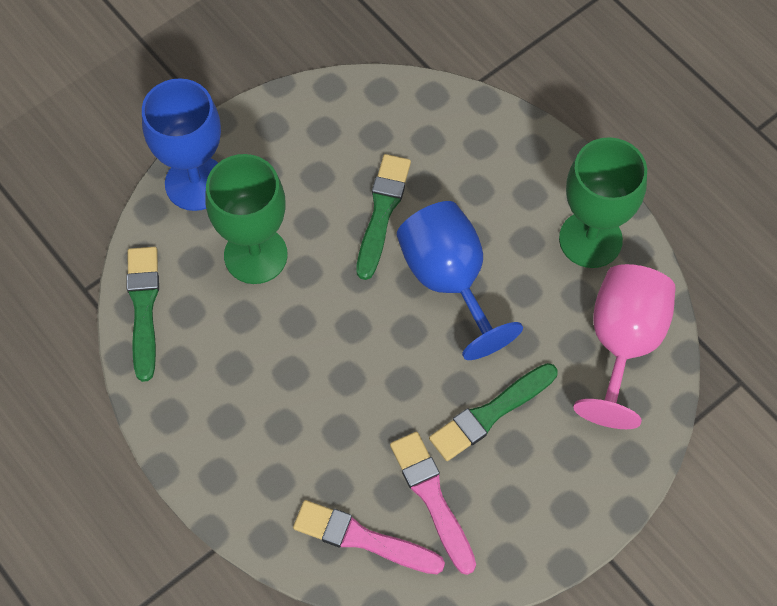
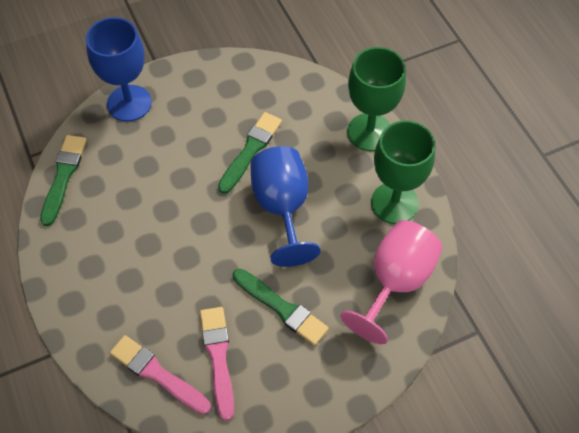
camera: 15 degrees right, 5 degrees down
green goblet [205,154,288,284] -> green goblet moved to [347,47,406,151]
green brush [429,363,557,461] -> green brush turned 120 degrees counterclockwise [233,268,329,346]

